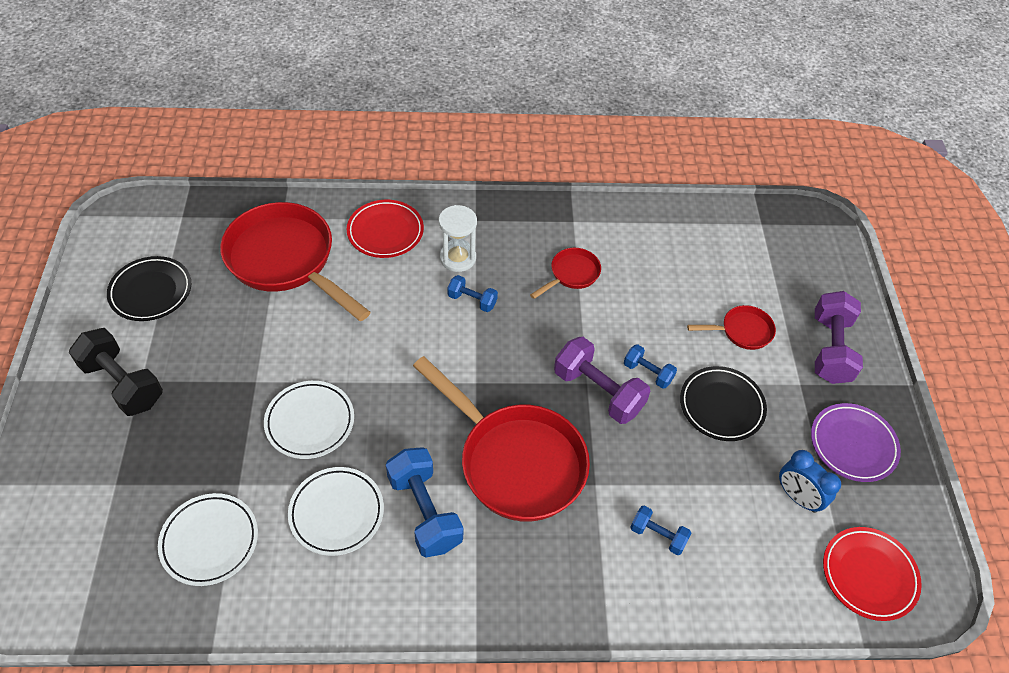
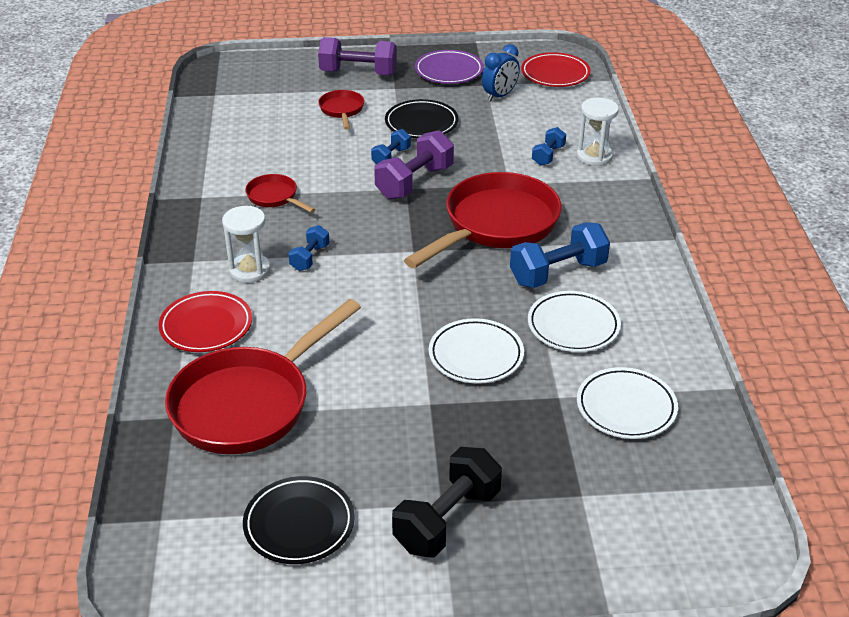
camera: 90 degrees left, 15 degrees down
none -> white hourglass [577,97,619,166]

